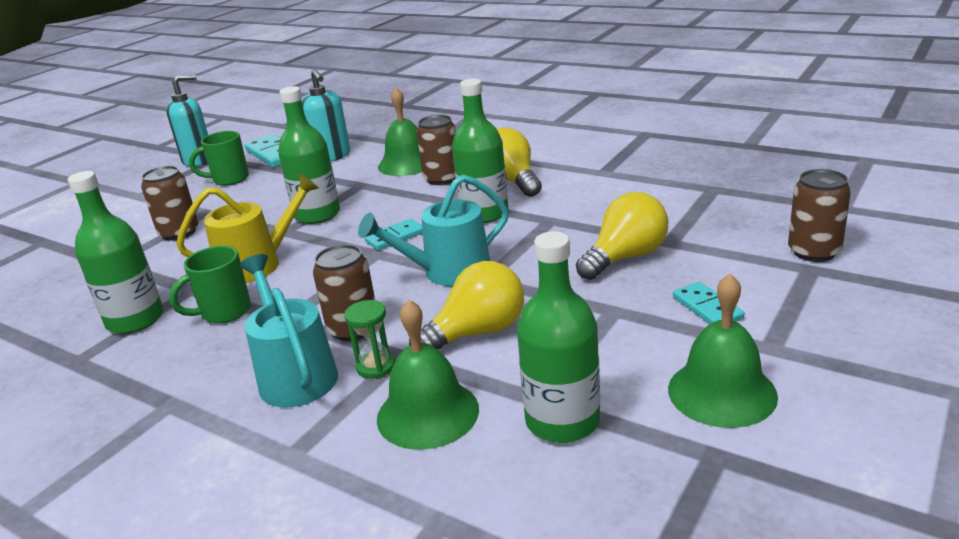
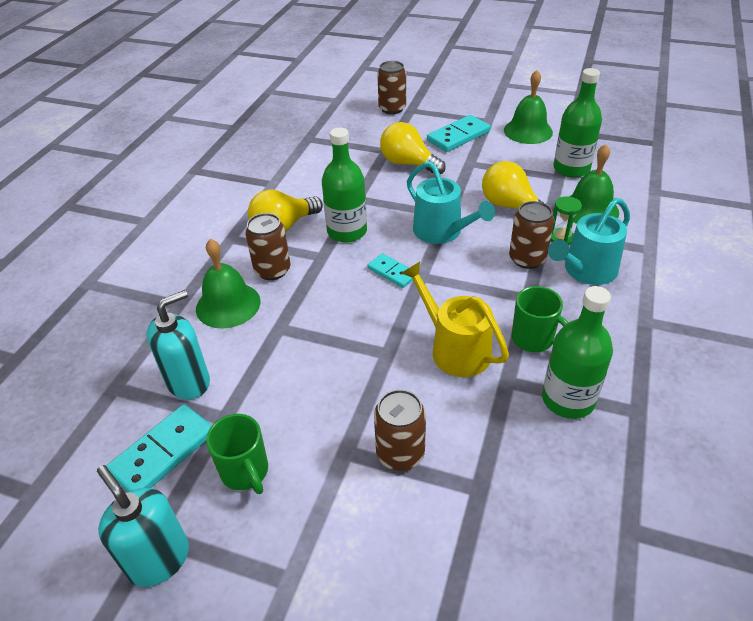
camera: 105 degrees left, 15 degrees up
green bottle [278,86,340,224] -> none
turquoise domino [673,282,745,324] -> turquoise domino [427,115,491,152], size x1.62

